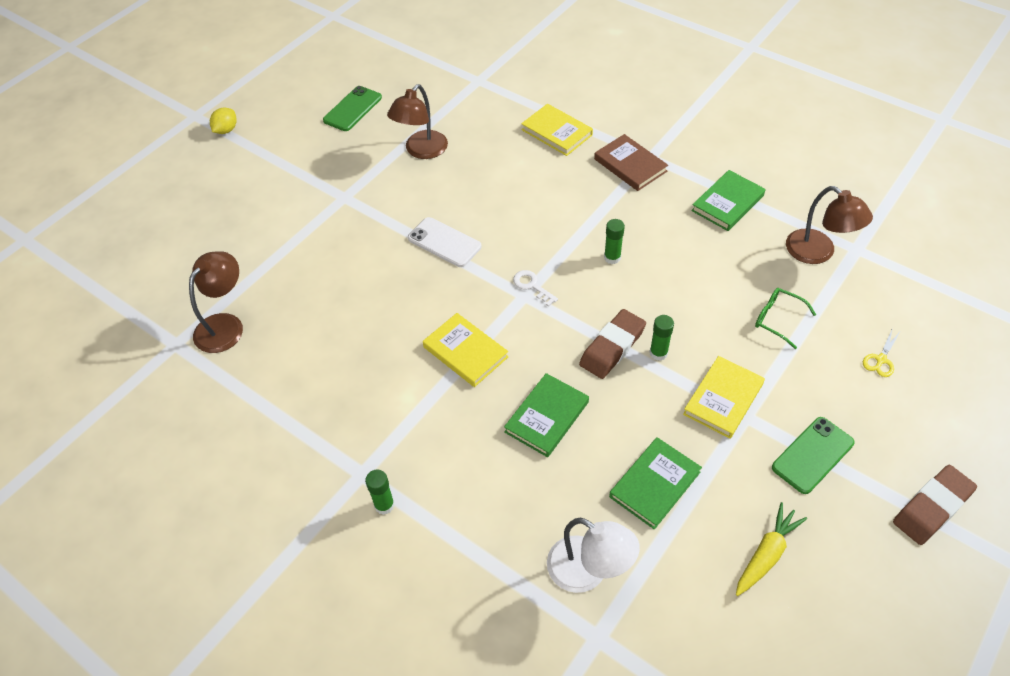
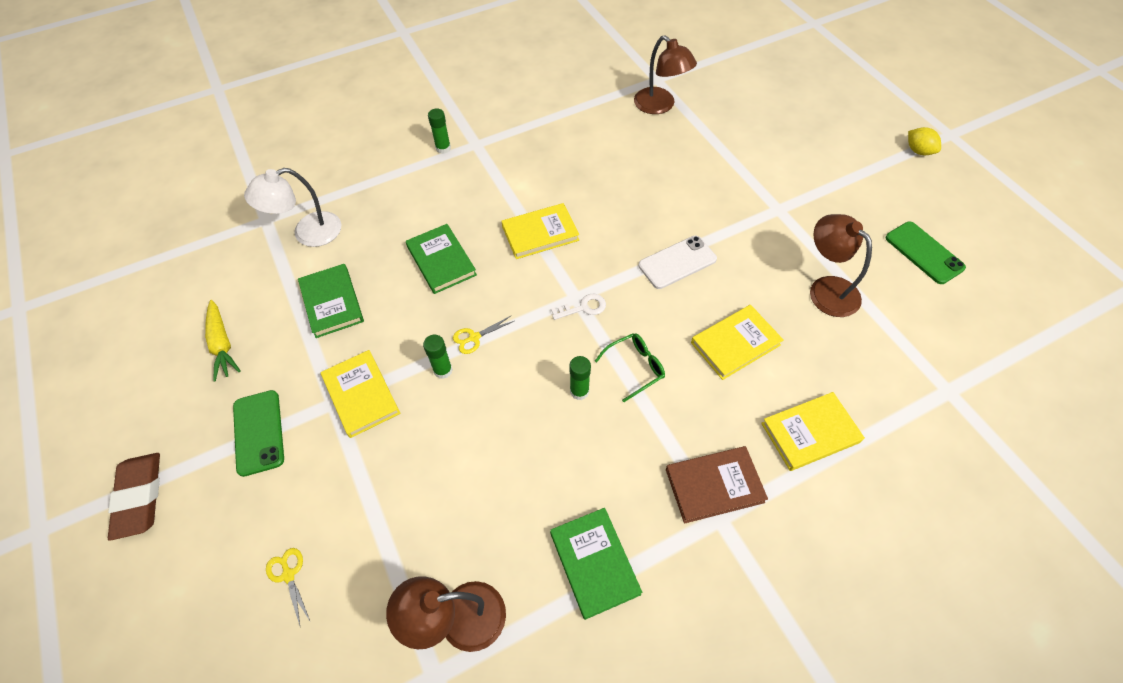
camera: 115 degrees right, 5 degrees up
brown eraser [579,309,646,379] -> yellow scissors [453,316,514,354]
green glasses [755,288,816,349] -> green glasses moved to [595,333,665,402]
none -> yellow book [691,305,784,380]

